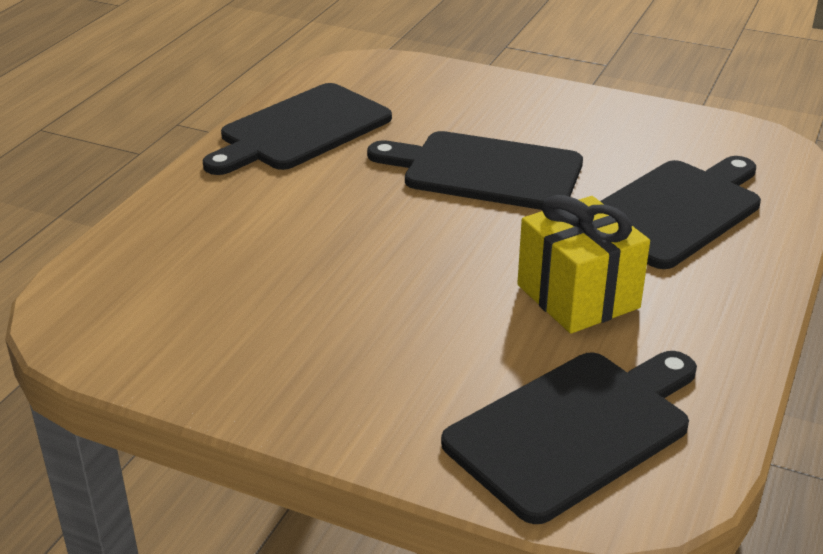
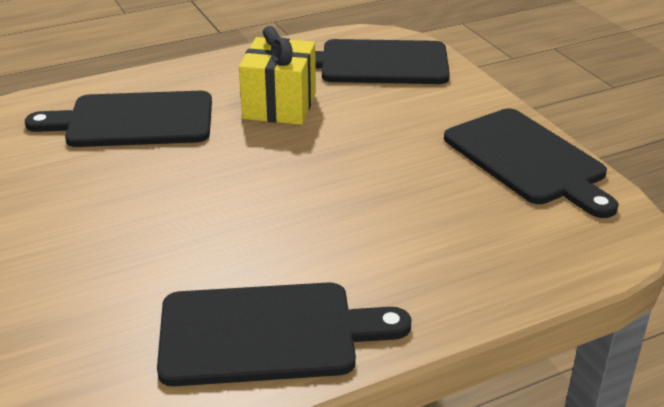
camera: 140 degrees left, 0 degrees up
black cutting board [367,131,583,210] -> black cutting board moved to [444,109,619,218]

